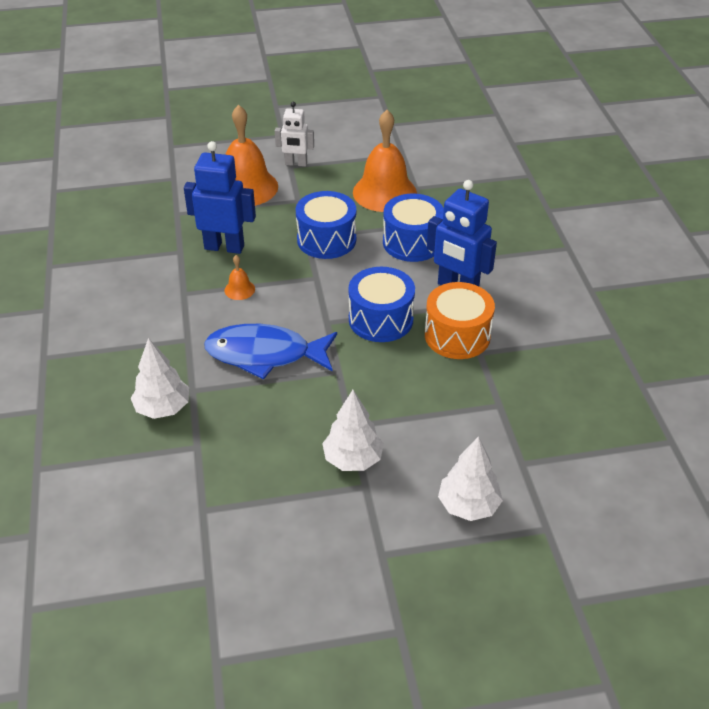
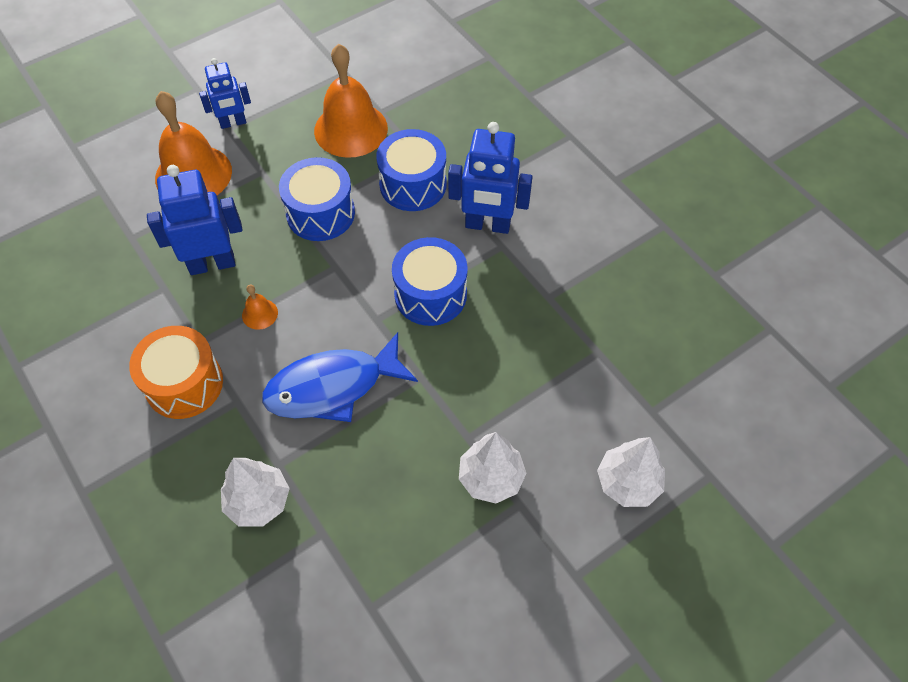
camera: 25 degrees left, 15 degrees up
white robot [275,102,314,167] -> blue robot [199,58,251,129]
orange drum [425,282,495,359] -> orange drum moved to [129,326,223,419]

